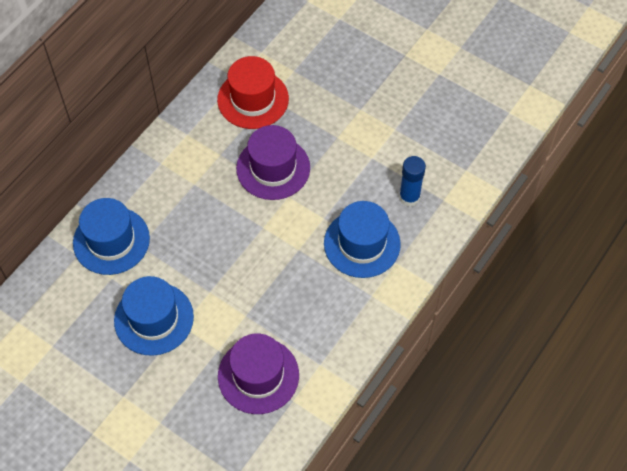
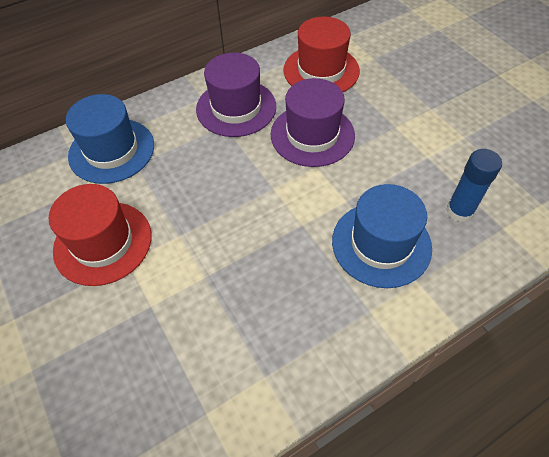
camera: 25 degrees right, 5 degrees down
blue hat [114,276,194,356] -> red hat [49,184,151,286]
purple hat [218,334,299,414] -> purple hat moved to [196,53,276,137]

